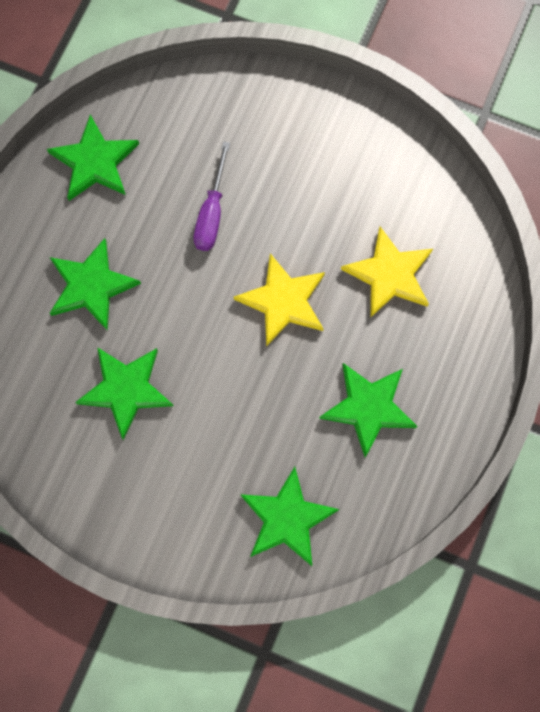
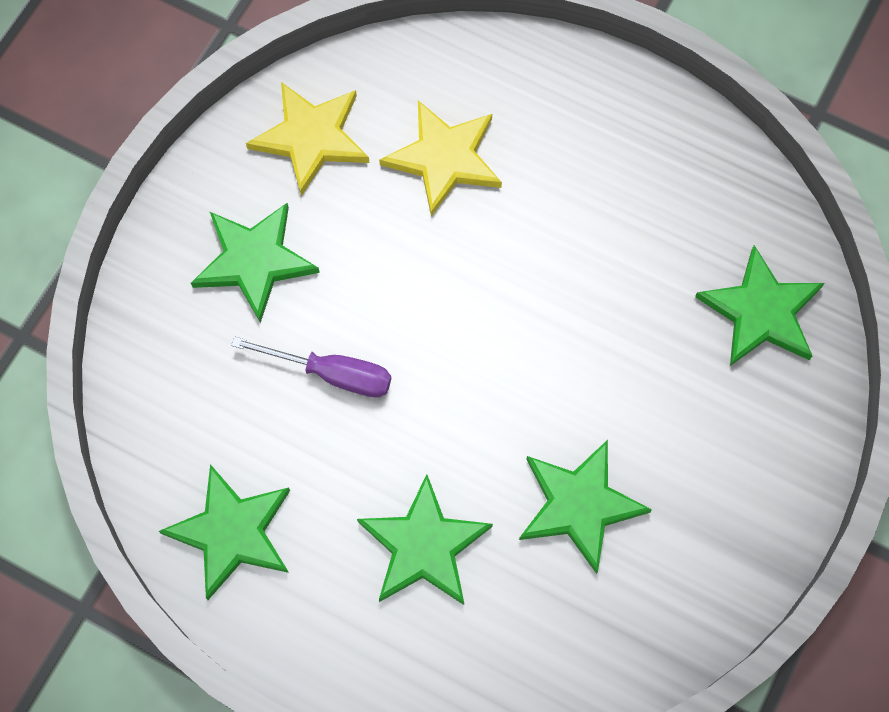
camera: 85 degrees left, 5 degrees down
yellow star [234,253,325,347] -> yellow star moved to [246,82,369,196]
green star [319,363,418,458] -> green star moved to [191,203,320,323]

